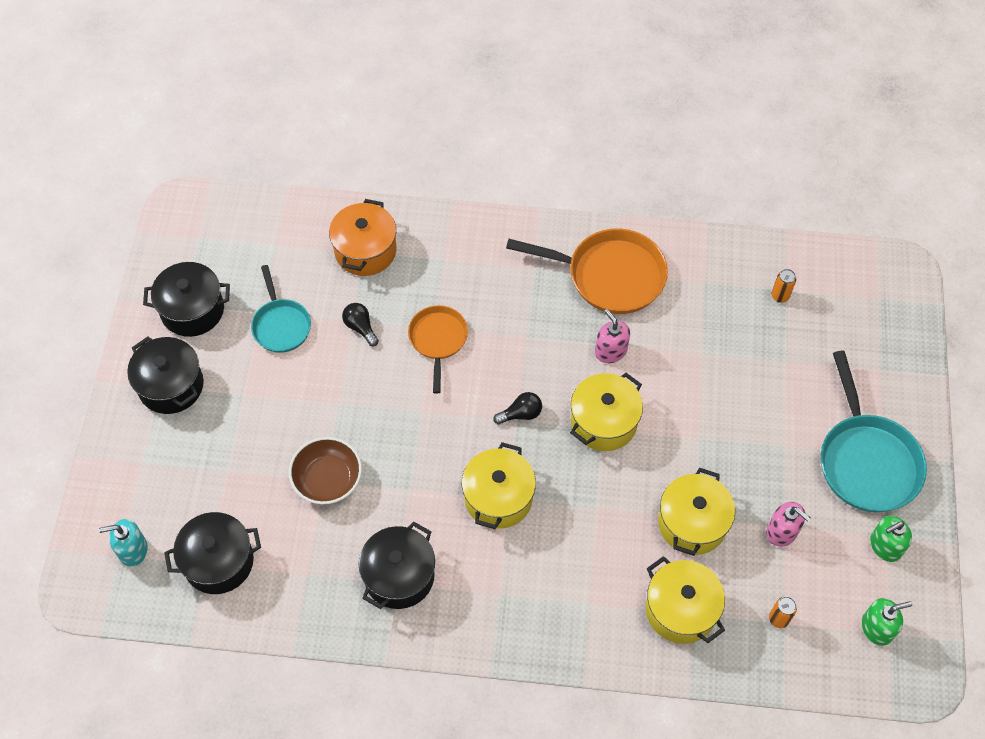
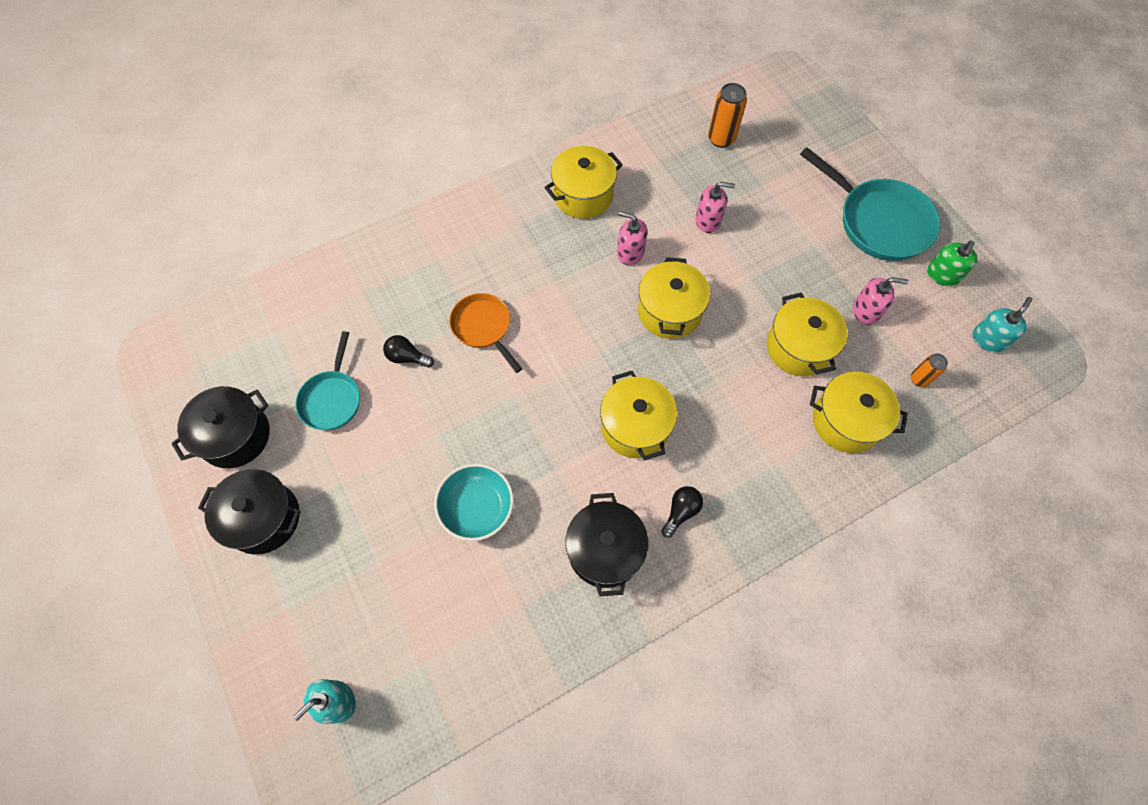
camera: 35 degrees left, 5 degrees up
black pot [164,512,261,594] -> none
turquoise pan [251,265,311,353] -> turquoise pan turned 60 degrees clockwise [295,331,360,430]
brown bowl [289,437,362,504] -> turquoise bowl [434,463,514,541]
orange pot [329,199,397,276] -> none
black light bulb [493,392,542,425] -> black light bulb moved to [661,486,703,538]
orange pan [506,228,668,314] -> yellow pot [544,146,623,219]
orange can [772,269,796,303] -> orange can [708,83,747,148], size x1.67
green soap dispenser [862,598,912,646] -> turquoise soap dispenser [973,297,1032,353]
none -> pink soap dispenser [695,182,735,233]

